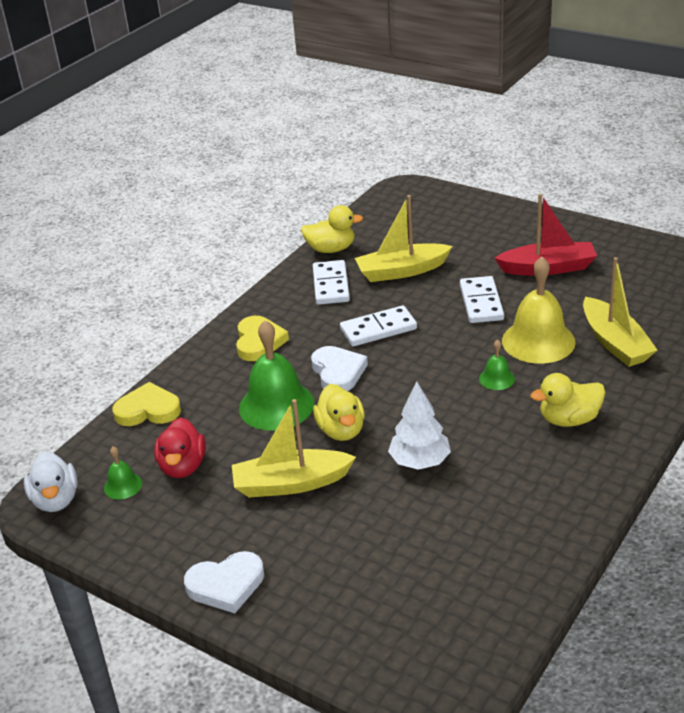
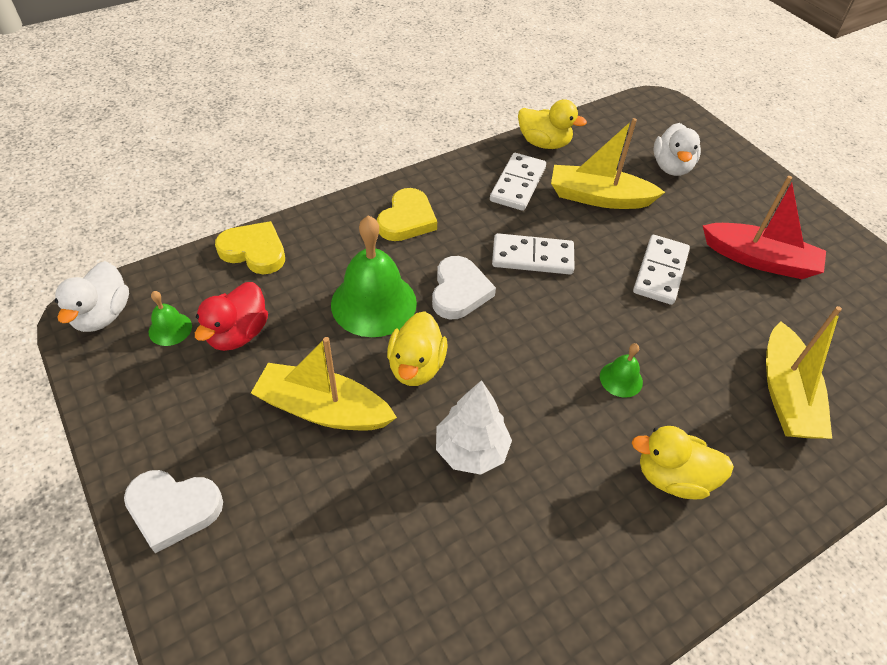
camera: 20 degrees right, 15 degrees up
yellow bell [502,257,576,364] -> none
none -> white duck [654,123,701,176]

